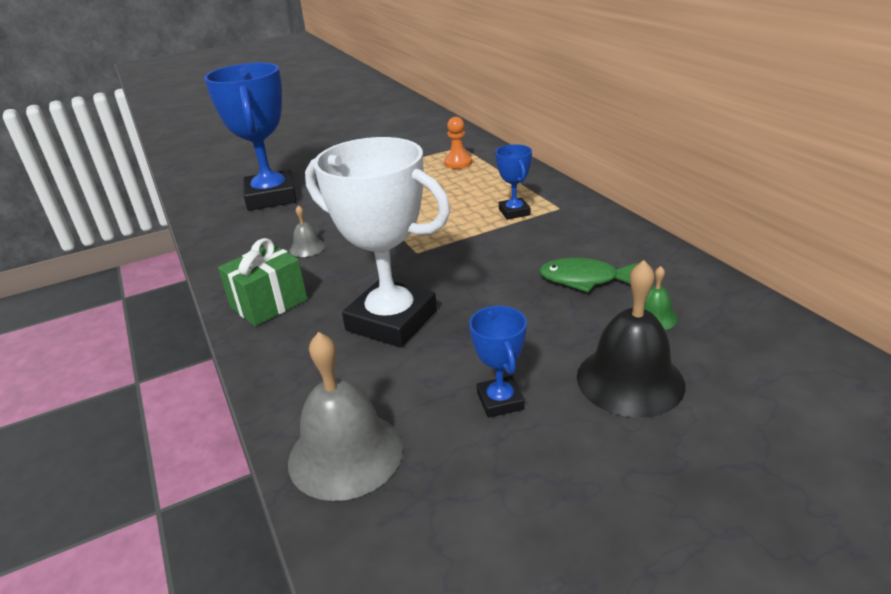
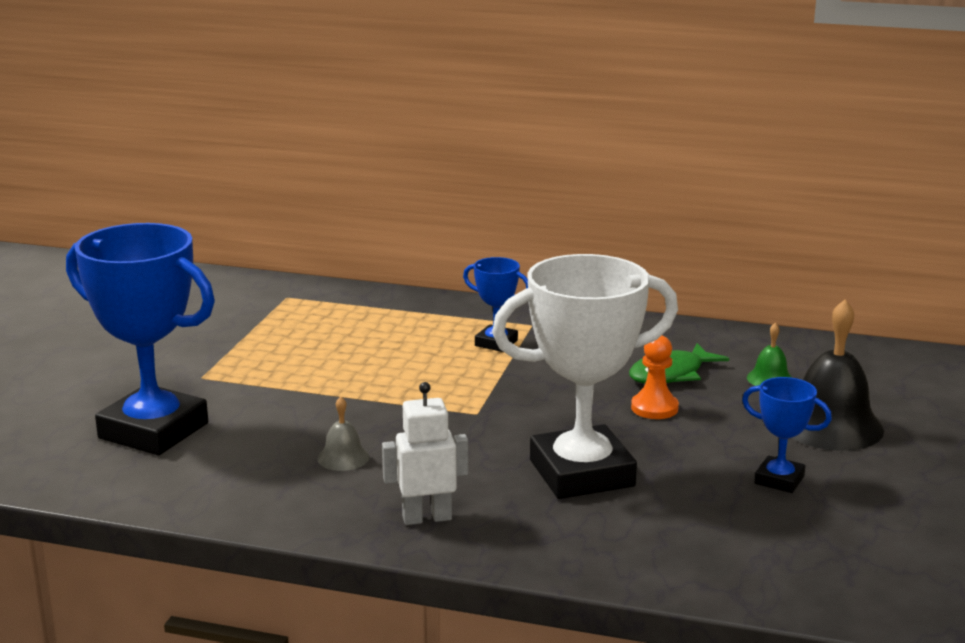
camera: 50 degrees left, 10 degrees down
green gift [218,238,308,326] -> white robot [382,382,468,525]
grey bell [288,332,403,501] -> none
orange pawn [444,117,472,169] -> orange pawn moved to [631,335,679,419]

